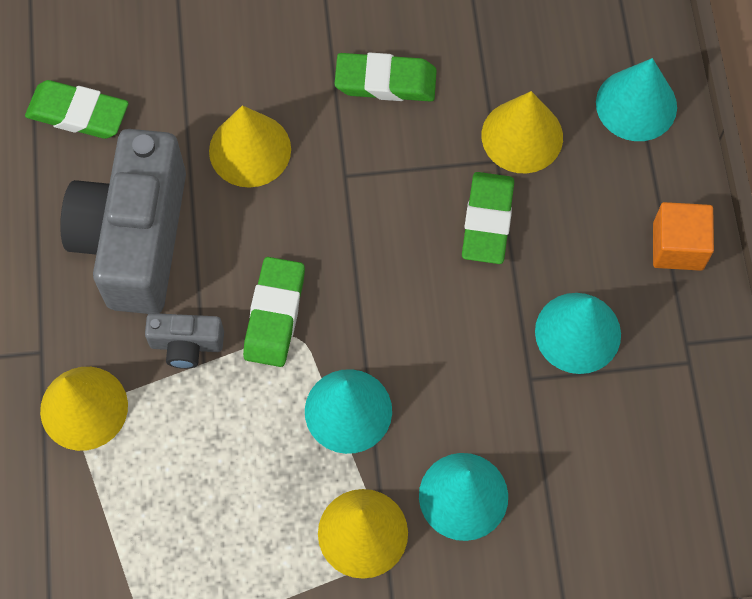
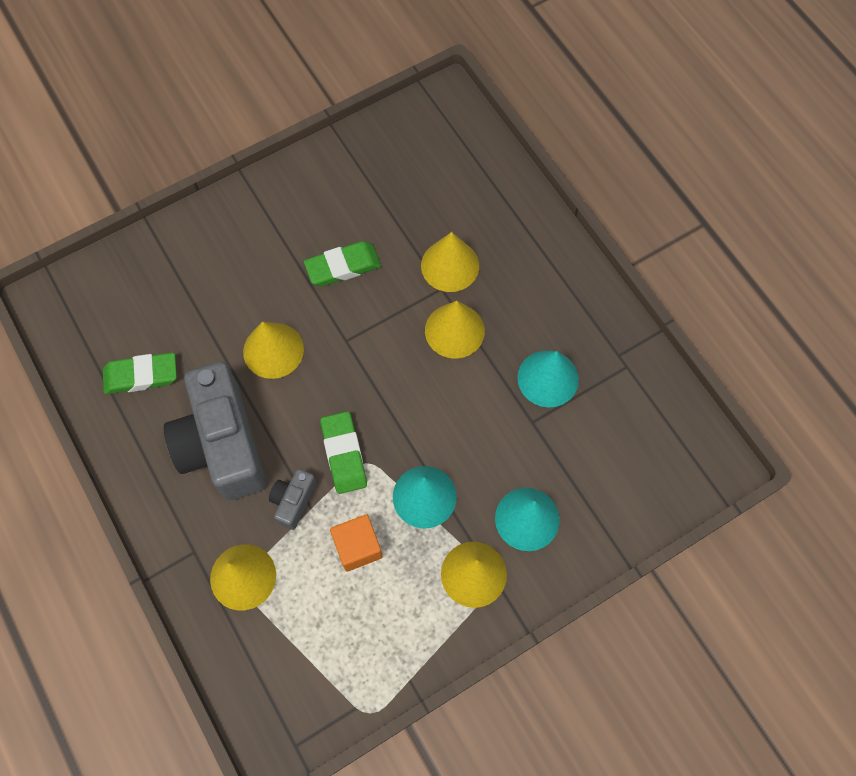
camera: 25 degrees left, 0 degrees up
grey camera [145,313,224,369] -> grey camera turned 135 degrees clockwise [269,469,317,530]
green eraser [462,172,514,264] -> yellow cone [425,301,485,359]
turquoise cone [596,58,677,141] -> none
orange cube [653,202,714,271] -> orange cube moved to [330,514,383,572]

